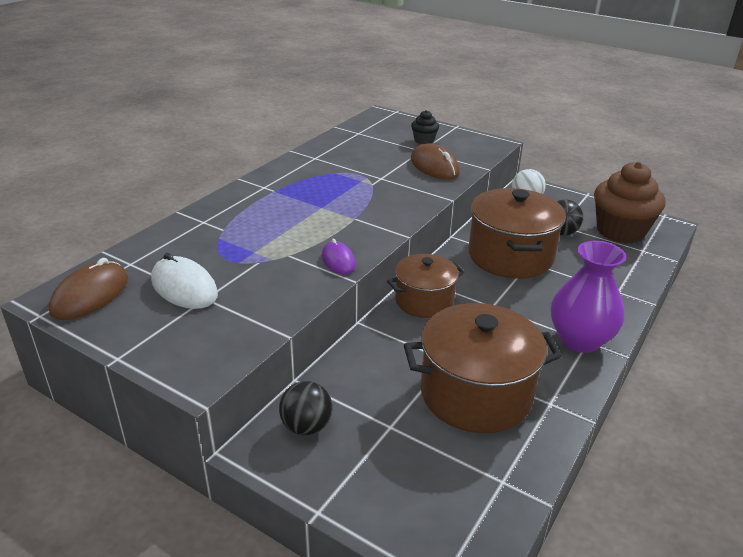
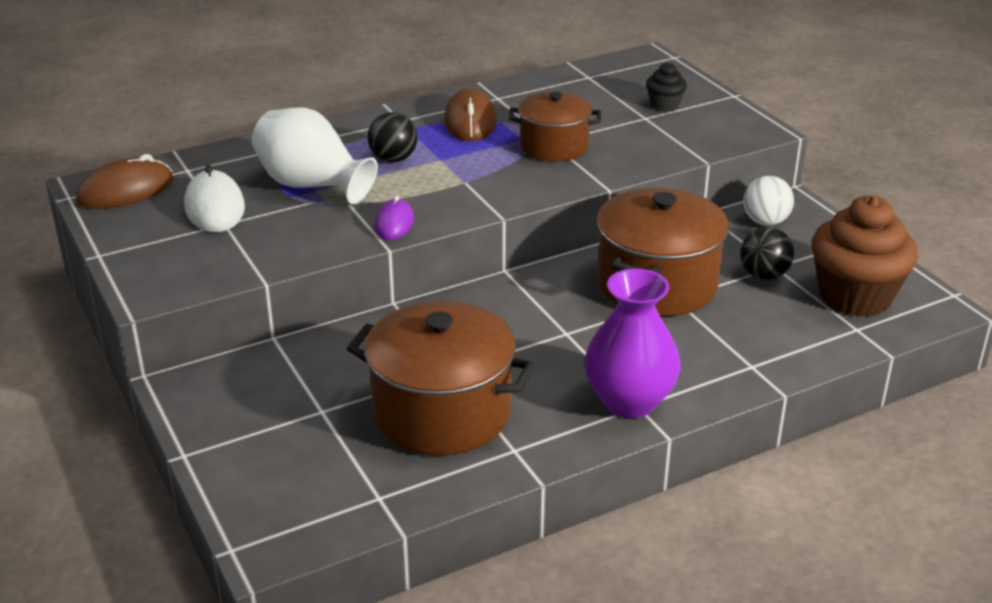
camera: 30 degrees right, 0 degrees up
black ball [279,381,333,436] -> black ball moved to [367,112,418,162]
brown pot [387,254,465,318] -> brown pot moved to [509,92,601,162]
brown mouse [411,143,460,180] -> brown mouse moved to [444,88,497,142]
none -> white vase [252,108,378,204]

